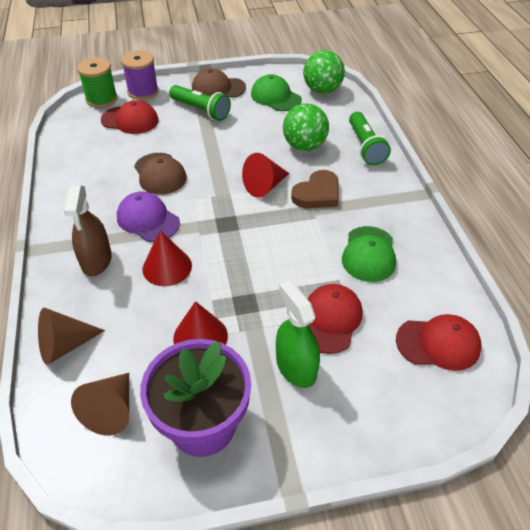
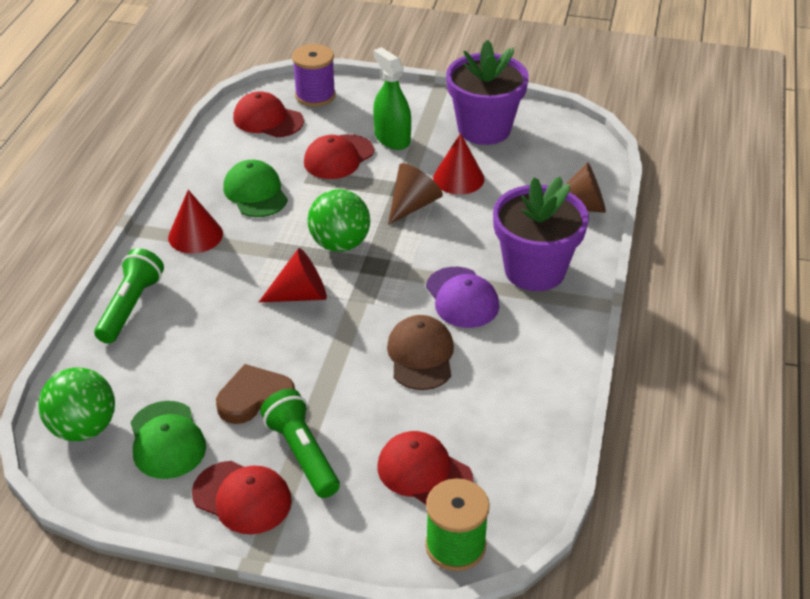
camera: 155 degrees left, 5 degrees down
brown spray bottle [64,185,112,276] -> purple flower pot [493,177,589,291]
brown cone [71,373,129,436] -> brown cone moved to [388,163,443,225]
purple spool [121,50,159,100] -> purple spool moved to [292,44,336,107]
red cone [143,230,192,286] -> red cone moved to [168,190,223,254]
brown cap [192,68,246,98] -> red cap [192,461,292,534]
green spray bottle [276,280,320,388] -> green spray bottle turned 150 degrees clockwise [373,47,411,150]
green ball [283,104,329,151] -> green ball moved to [307,189,370,252]
brown heart [291,170,339,208] -> brown heart moved to [216,364,295,424]
green cap [342,226,396,282] -> green cap turned 60 degrees counterclockwise [223,160,288,217]

